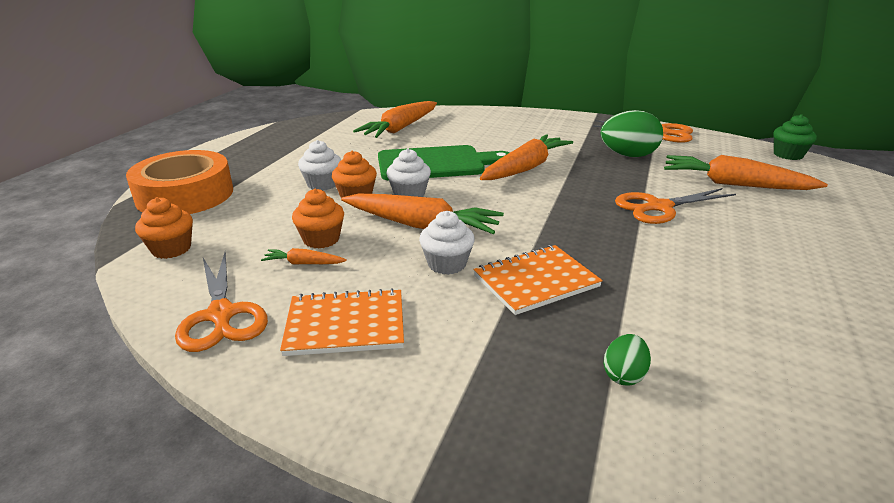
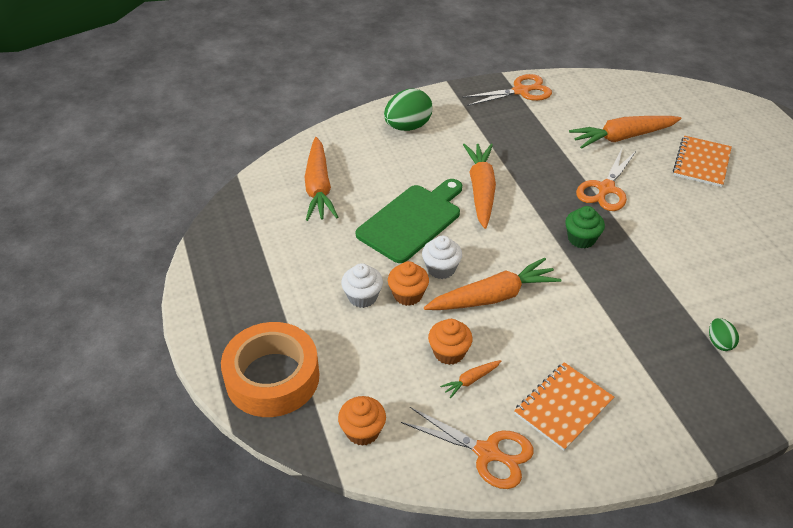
camera: 40 degrees left, 15 degrees up
white cupcake [419,211,475,275] -> none
orange notebook [473,245,603,315] -> orange notebook moved to [673,136,732,187]
green egg [600,110,663,157] -> green egg moved to [384,89,433,131]
green cupcake [773,114,817,160] -> green cupcake moved to [565,206,605,248]

